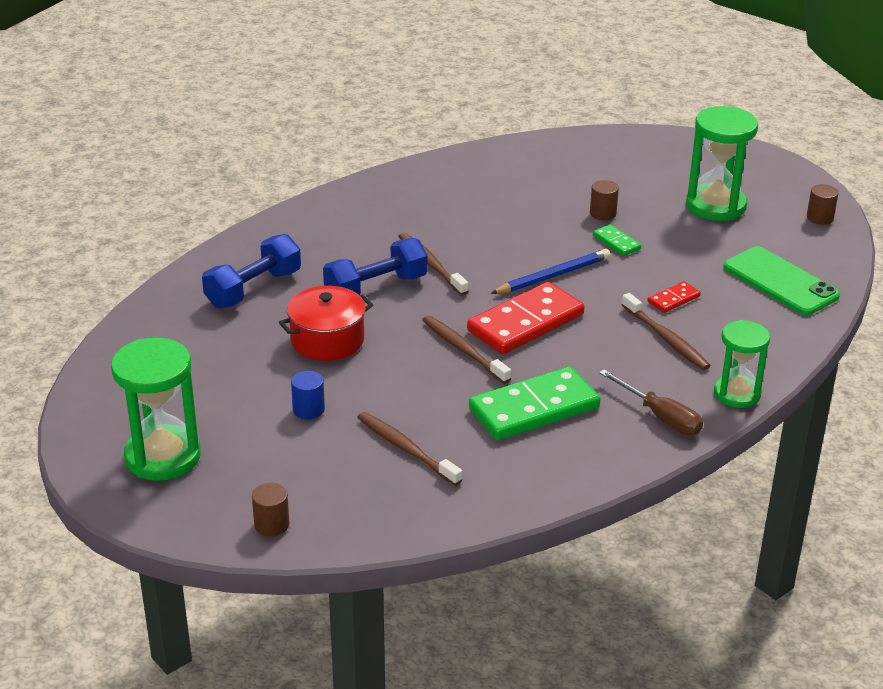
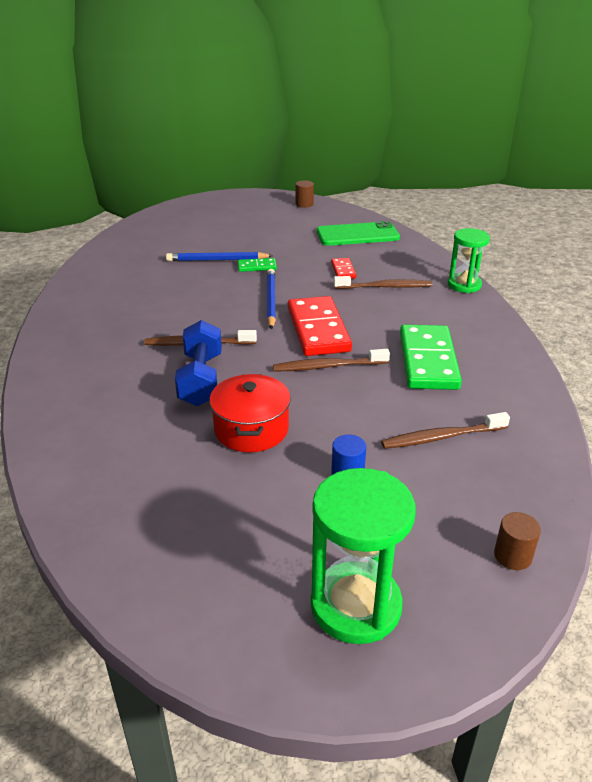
camera: 60 degrees left, 0 degrees up
blue dumbbell [202,234,301,308] -> none
brown cylinder [590,180,619,220] -> blue pencil [166,252,273,261]
brown screwdriver [599,369,703,435] -> none
green hourglass [686,106,758,221] -> none

